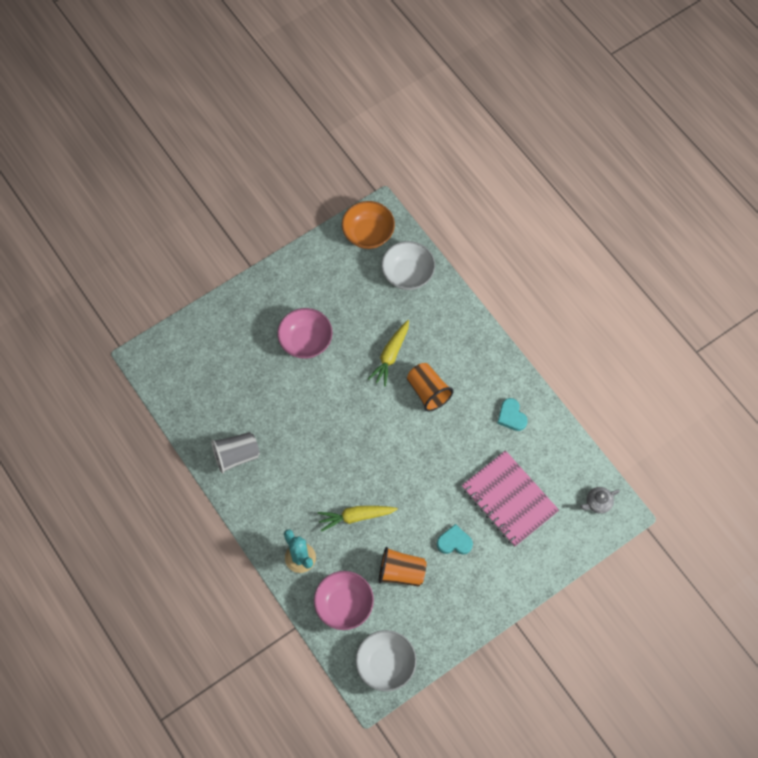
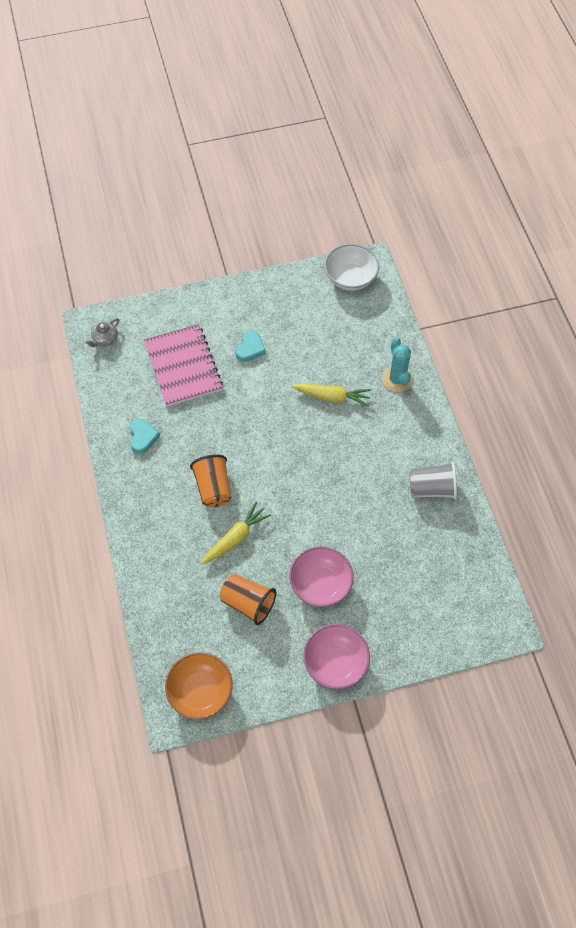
camera: 160 degrees left, 5 degrees down
pink bowl [314,571,374,630] -> pink bowl moved to [303,624,370,689]
orange cup [379,547,427,587] -> orange cup moved to [220,574,276,625]
white bowl [381,241,435,290] -> none
turquoise heart [437,524,473,555] -> turquoise heart turned 90 degrees counterclockwise [235,330,266,362]
grey teapot [580,487,620,514] -> grey teapot turned 135 degrees clockwise [86,318,119,347]

